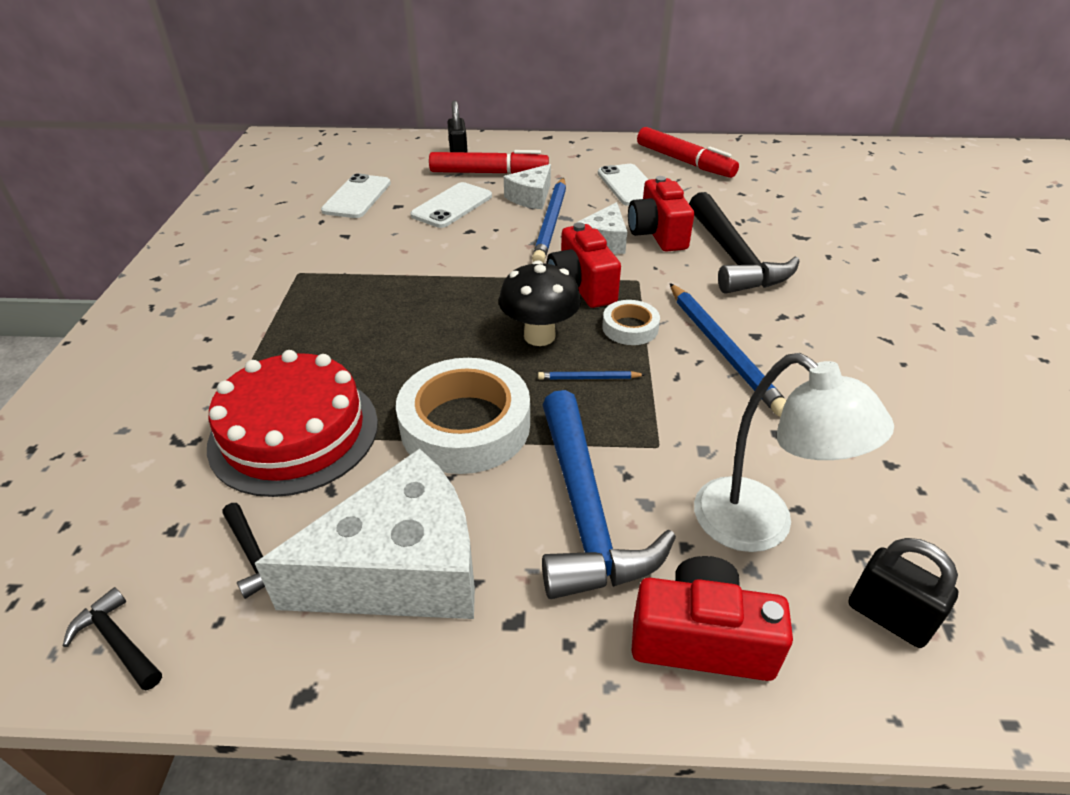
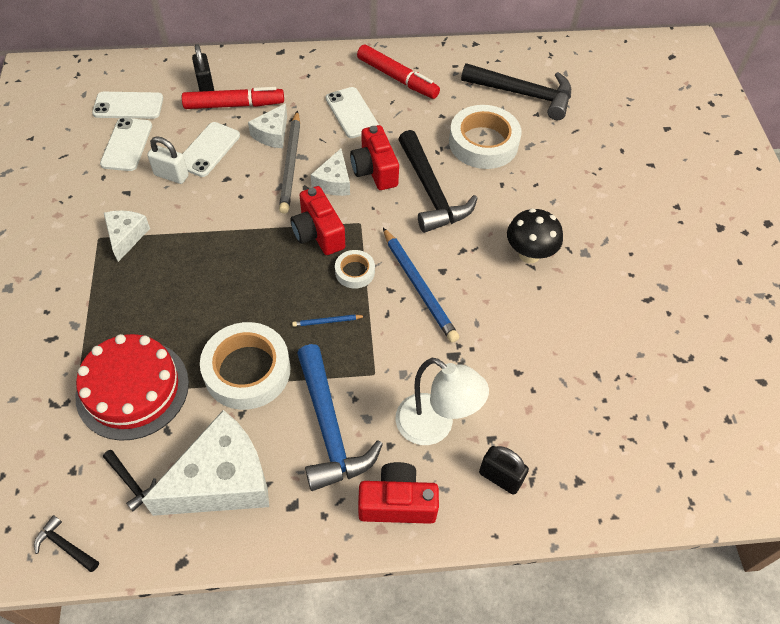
camera: 10 degrees left, 15 degrees up
black mushroom [499,260,581,346] -> black mushroom moved to [507,208,563,263]
blue pencil [532,178,566,263] -> grey pencil [279,110,300,214]
none -> white phone [92,92,163,119]
none -> white cheese [104,210,150,262]
none -> white padlock [147,136,189,184]
none -> white tape [449,105,521,169]
none -> black hammer [461,63,571,120]

